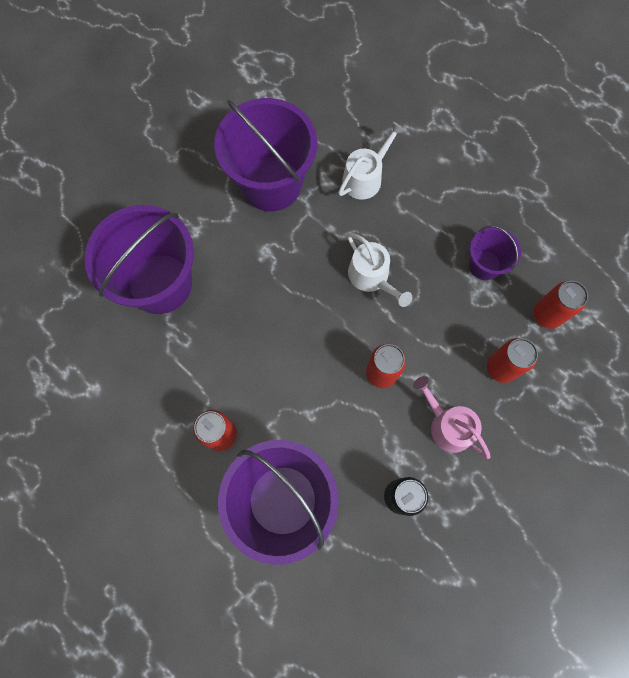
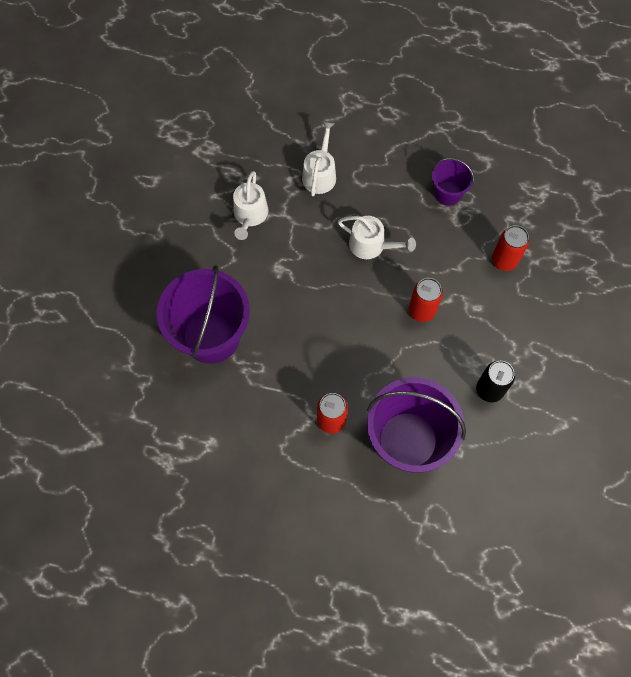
camera: 30 degrees left, 5 degrees down
purple bucket [214,98,317,211] -> white watering can [233,171,268,240]
pink watering can [413,376,490,459] -> none
red can [533,281,588,329] -> none

